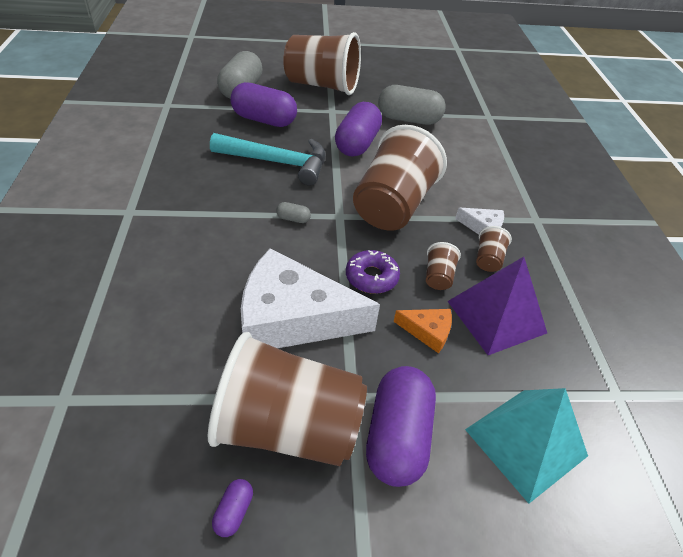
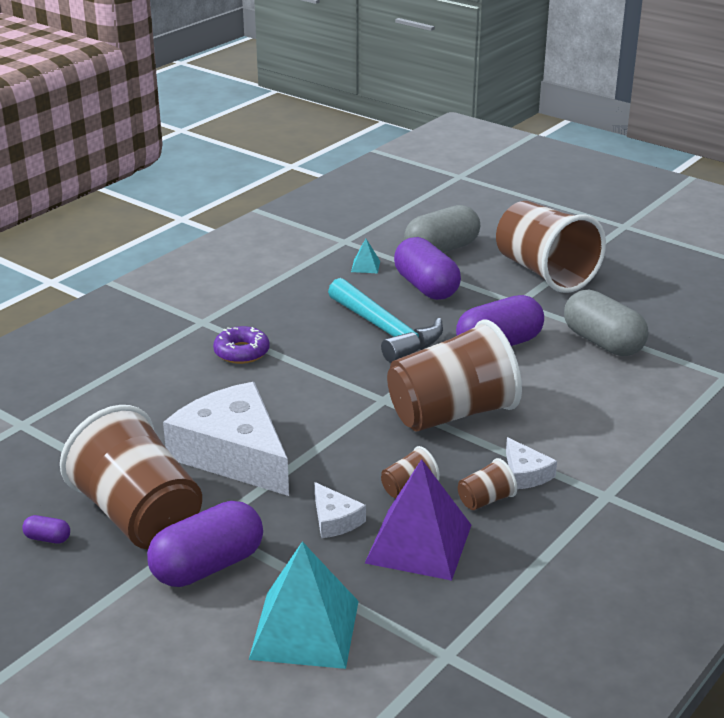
camera: 45 degrees right, 15 degrees down
purple capsule [212,479,253,537] -> purple capsule turned 45 degrees clockwise [22,515,70,544]
grey capsule [276,202,311,223] -> none
purple donut [346,250,400,294] -> purple donut moved to [213,326,270,364]
orange cheese [393,309,452,353] -> white cheese [315,482,366,538]
none -> turquoise pyramid [351,238,380,273]

